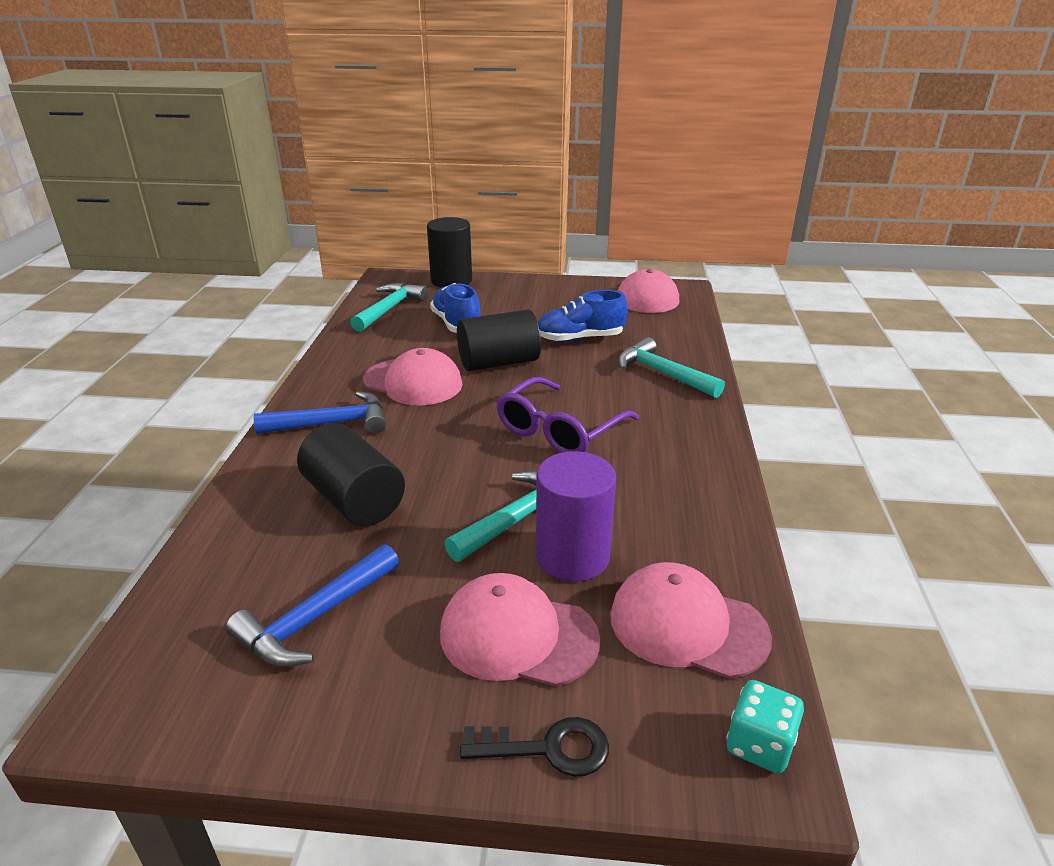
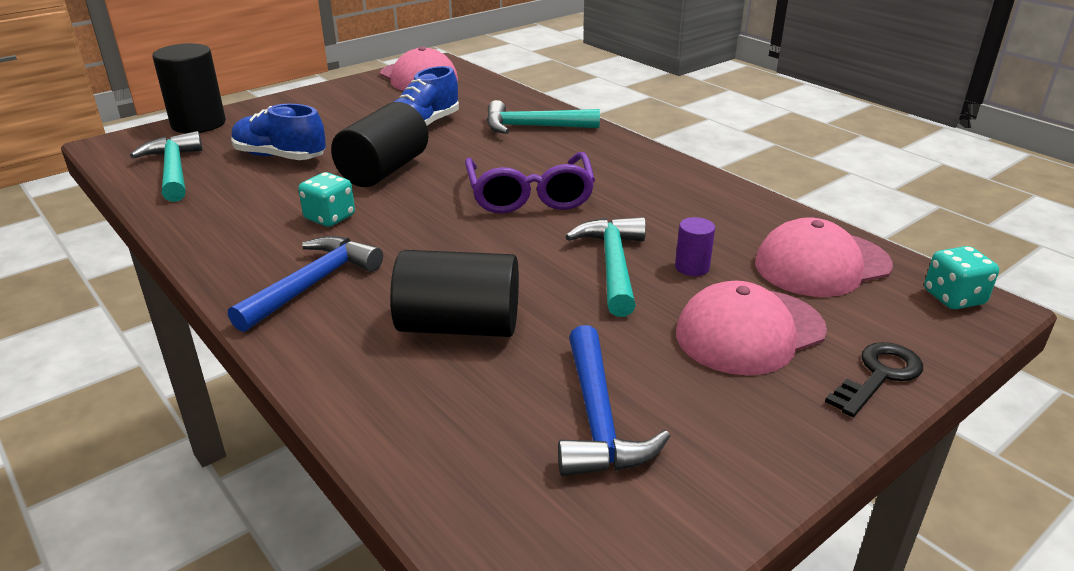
camera: 45 degrees left, 0 degrees up
pink cap [363,348,463,406] -> turquoise dice [298,172,355,227]
purple cylinder [536,451,616,582] -> purple cylinder [675,217,715,276], size x0.48

